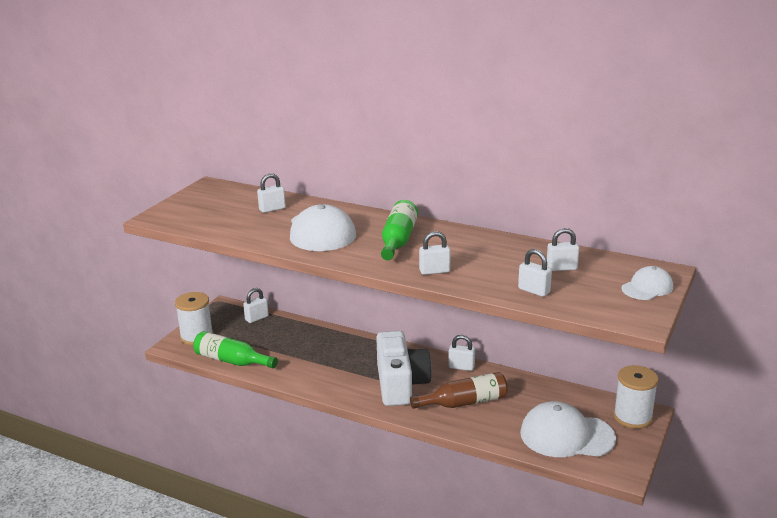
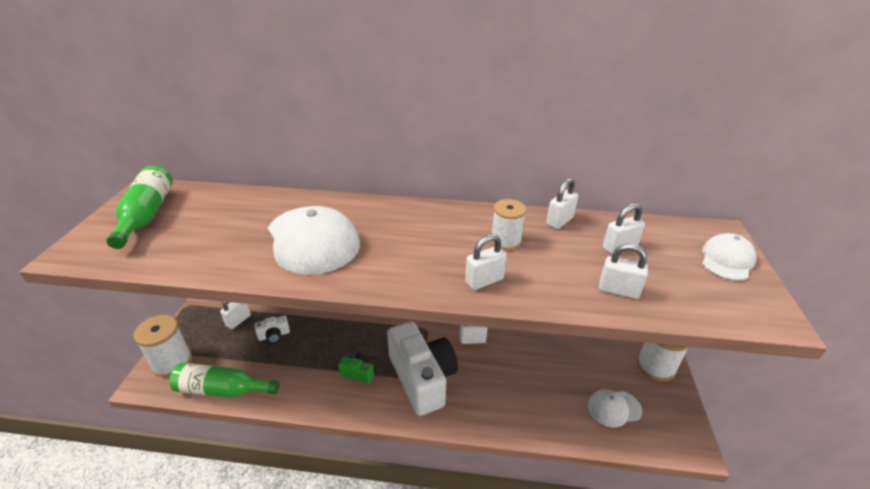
camera: 20 degrees left, 10 degrees up
white padlock [257,173,286,213] -> white padlock moved to [546,178,578,229]
green bottle [381,200,418,260] -> green bottle moved to [106,166,173,249]
brown bottle [410,372,508,409] -> none
white cap [520,401,616,457] -> white cap [588,389,642,427], size x0.55
none -> white camera [255,316,290,343]
none -> green camera [338,354,374,384]
none -> white spool [491,199,526,250]

